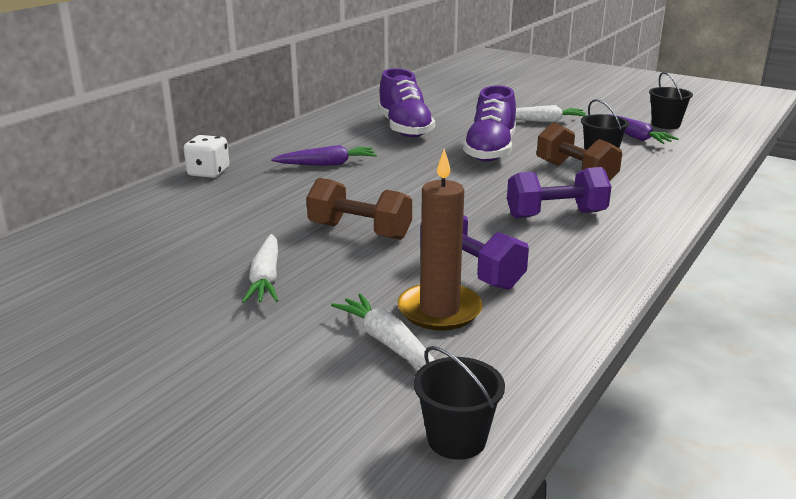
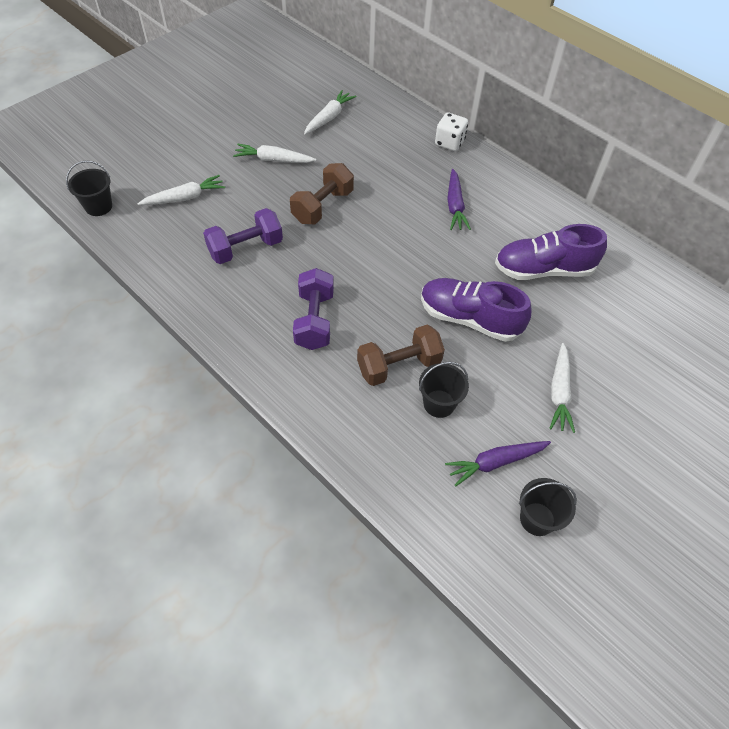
camera: 100 degrees right, 30 degrees up
brown candle [398,149,483,330] -> none
none -> white carrot [304,90,357,134]

